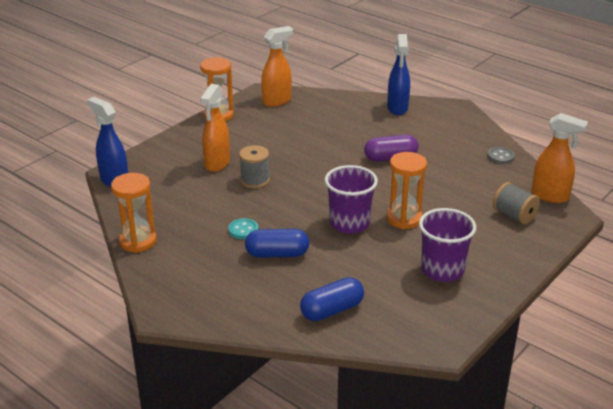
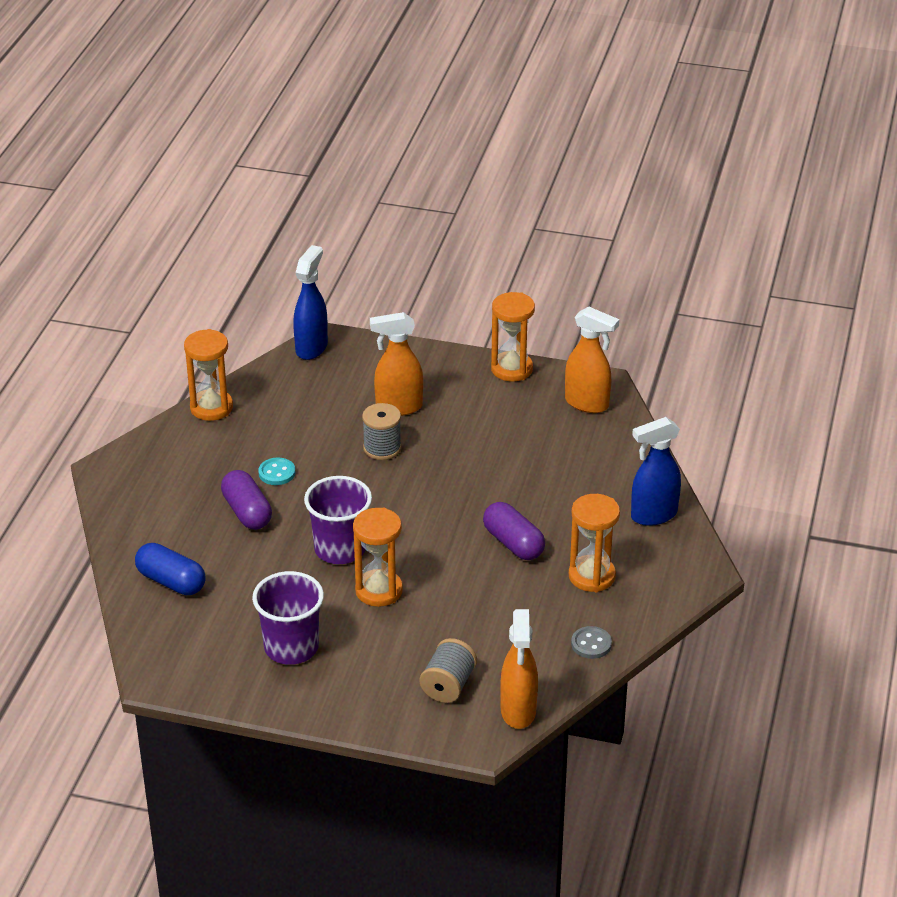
camera: 65 degrees right, 5 degrees up
blue capsule [245,229,310,258] -> purple capsule [221,470,272,530]
none -> orange hourglass [569,494,620,592]

